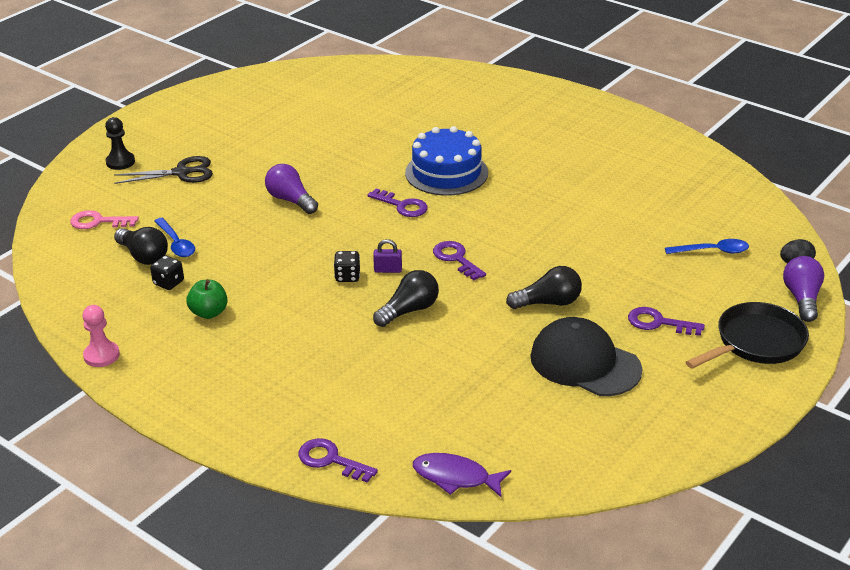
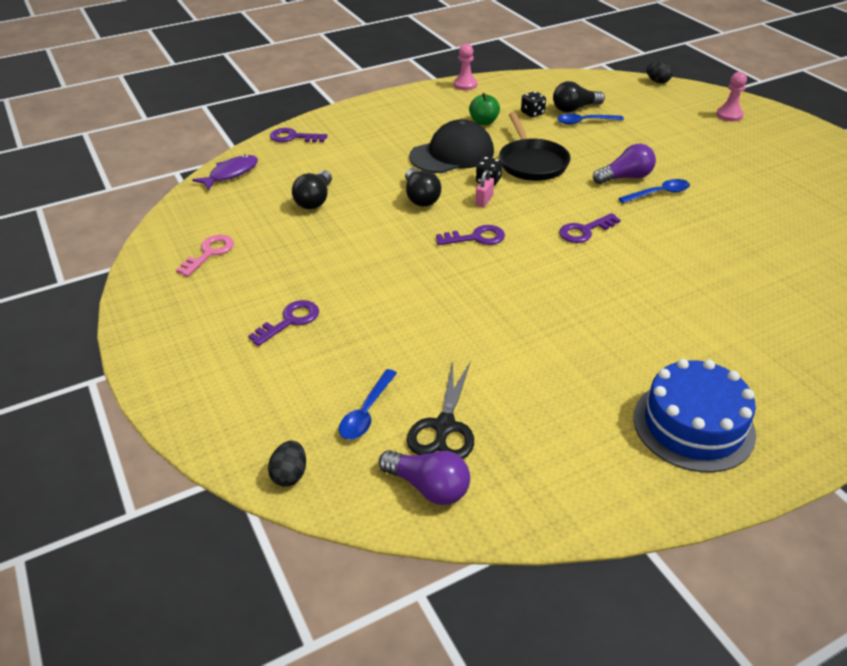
camera: 115 degrees right, 5 degrees up
pink key [70,210,139,229] -> pink key moved to [176,235,234,277]
black pawn [105,117,135,170] -> pink pawn [716,72,747,122]
black scissors [114,156,213,184] -> black scissors moved to [407,361,474,459]
purple key [299,438,378,483] -> purple key turned 135 degrees counterclockwise [270,128,327,142]
purple padlock [373,239,402,273] -> pink padlock [475,170,494,207]
blue cake [405,126,488,196] -> blue cake moved to [633,359,756,472]
black light bulb [506,266,582,309] -> black light bulb moved to [292,170,332,209]
black cap [530,317,642,396] -> black cap moved to [409,119,494,173]
black pan [685,302,809,369] -> black pan moved to [499,113,571,181]
purple light bulb [783,256,824,322] -> purple light bulb moved to [379,450,470,505]
none -> blue spoon [618,179,690,203]
none -> black egg [646,62,673,83]

